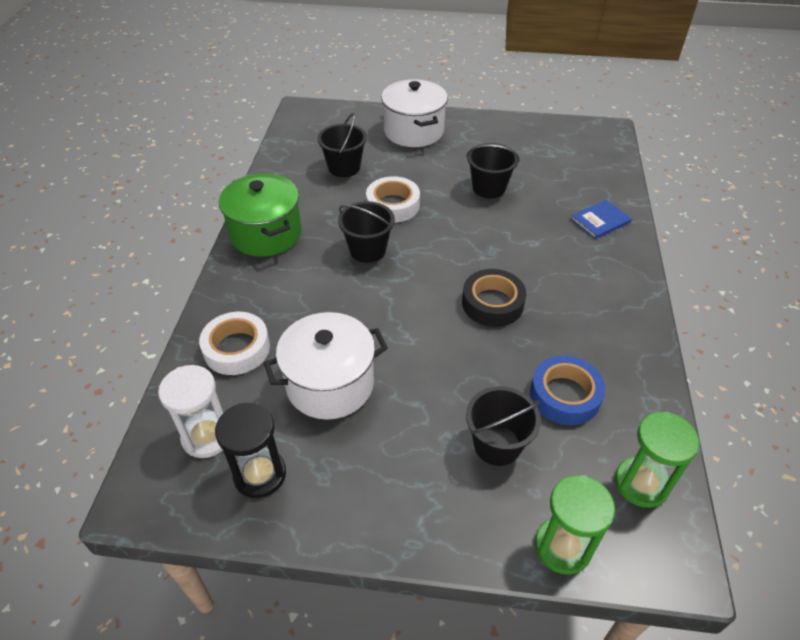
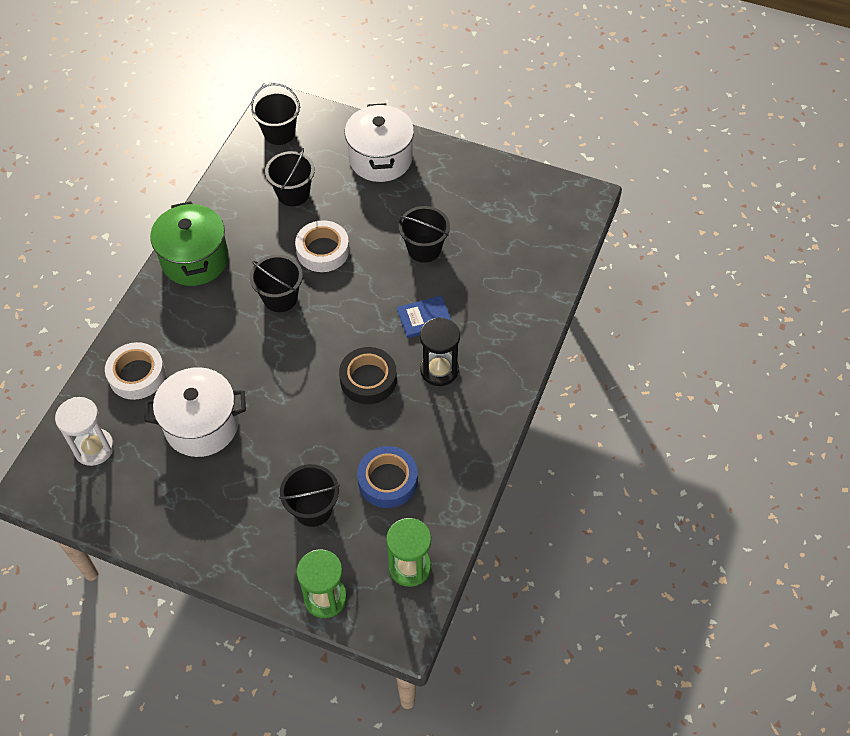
camera: 15 degrees right, 10 degrees up
black hourglass [215,403,286,498] -> black hourglass moved to [420,317,460,386]
blue book [571,200,632,239] -> blue book moved to [397,295,452,338]
none -> black bucket [251,83,301,145]

